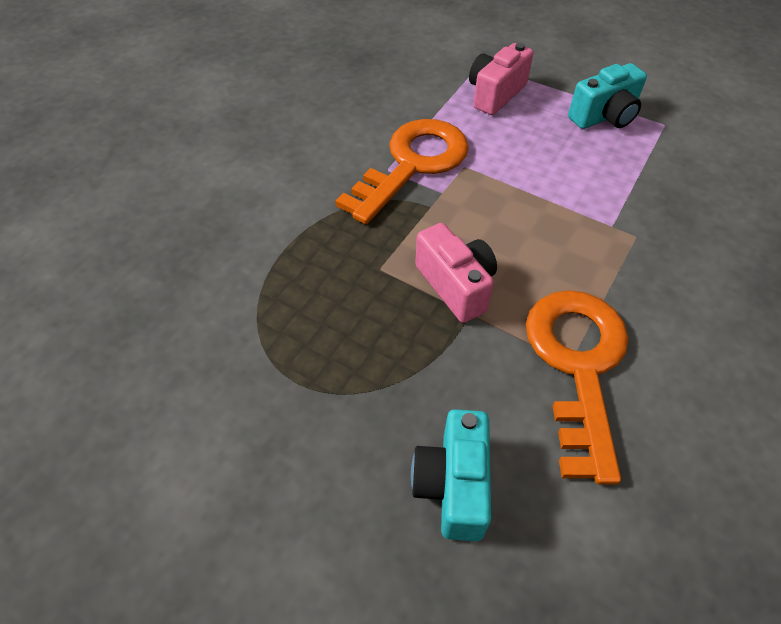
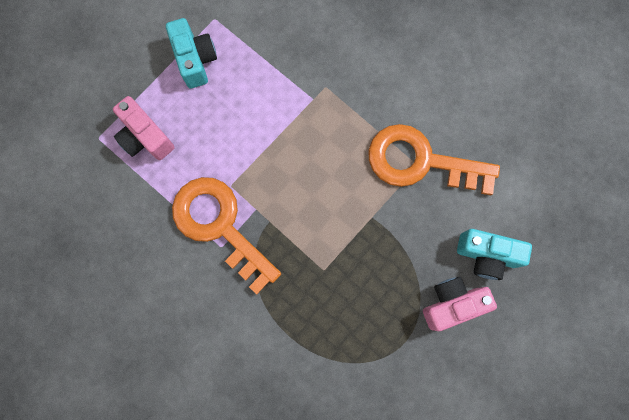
camera: 80 degrees left, 25 degrees up
pink camera [415,223,497,323] -> pink camera moved to [423,277,497,331]

